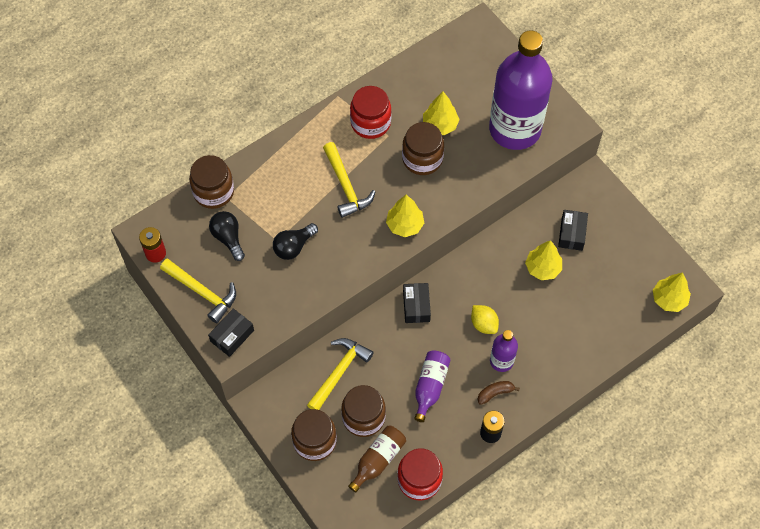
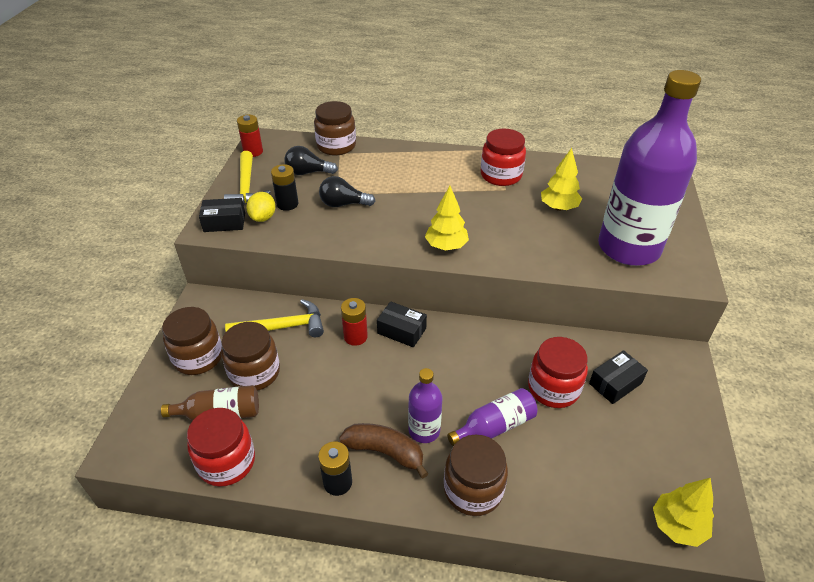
camera: 45 degrees right, 20 degrees down
black light bulb [209,211,245,261] -> black light bulb turned 105 degrees counterclockwise [284,146,338,175]
yellow hammer [323,142,376,218] -> none
brown jar [402,122,444,175] -> brown jar moved to [444,434,508,516]
black box [403,283,431,323] -> black box turned 75 degrees clockwise [377,301,427,347]
purple bottle [415,350,451,422] -> purple bottle moved to [447,388,538,446]
yellow lemon [471,305,499,334] -> yellow lemon moved to [246,192,276,222]
brown banana [477,381,520,405] -> brown banana [339,423,429,478], size x1.61
yellow tree [525,240,562,280] -> red jar [528,337,588,408]
none -> black battery [271,164,298,211]
none -> red battery [341,298,368,346]

